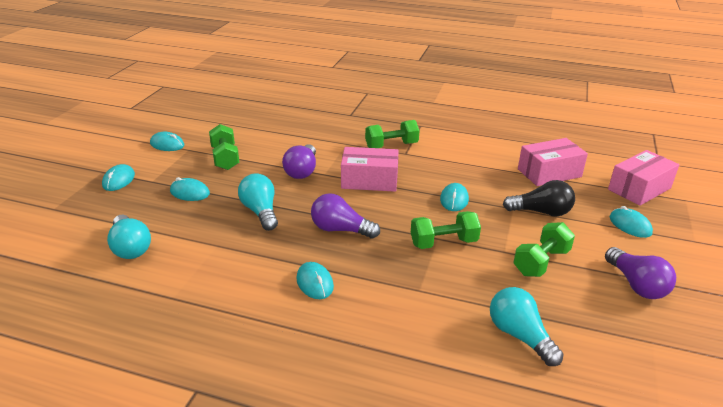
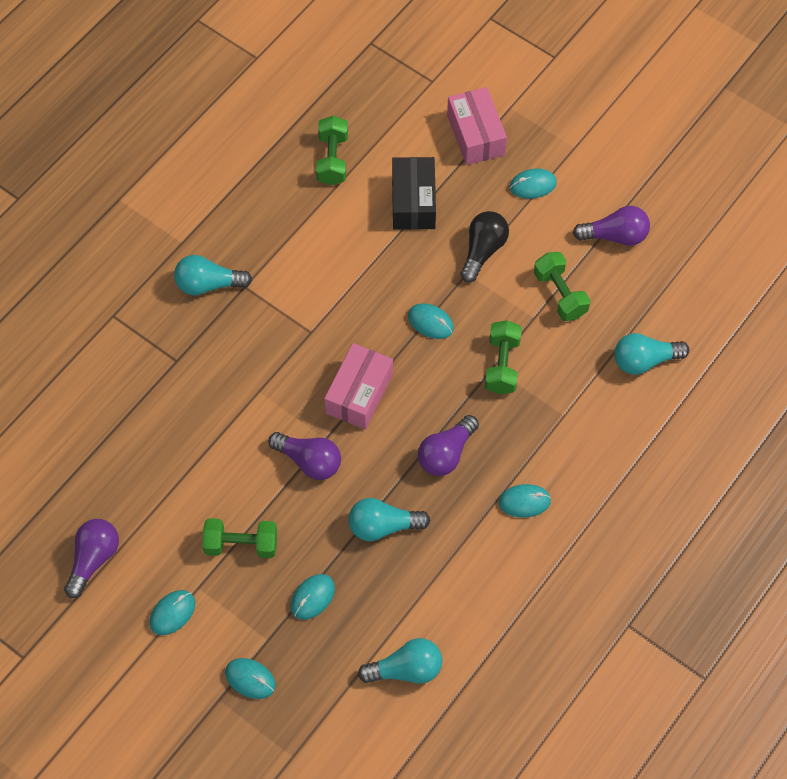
camera: 70 degrees left, 30 degrees up
green dumbbell [365,120,420,148] -> green dumbbell moved to [316,116,348,185]
pink box [518,138,588,186] -> black box [392,157,436,230]
none -> purple light bulb [64,519,119,598]
none -> turquoise light bulb [174,255,252,295]

